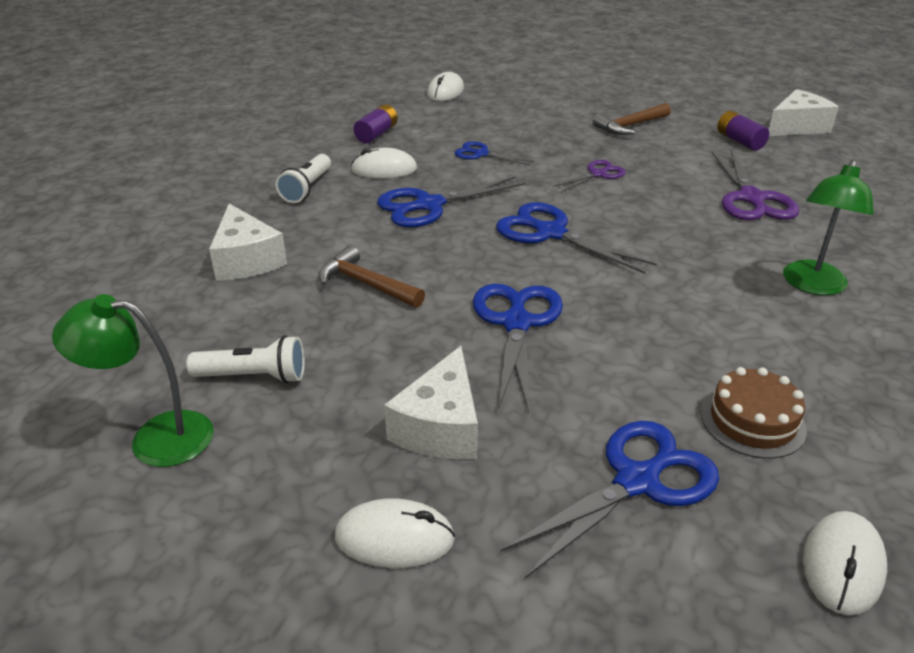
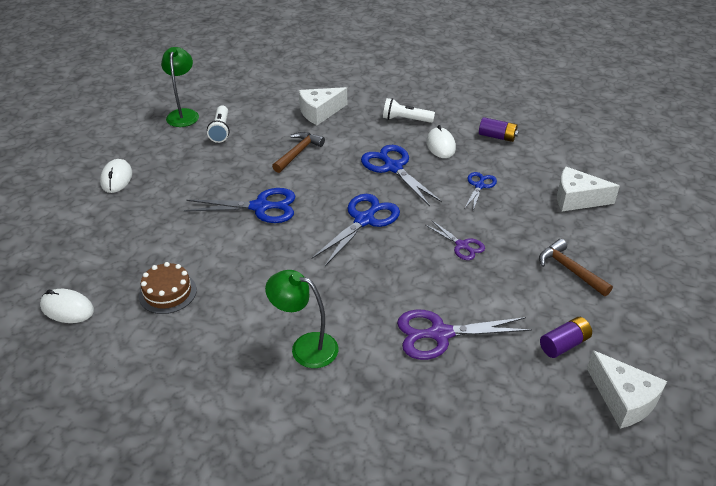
camera: 85 degrees right, 5 degrees up
white cheese [384,346,478,459] -> white cheese moved to [557,166,620,211]
white mouse [427,72,464,101] -> none
blue scissors [500,421,719,578] -> none

